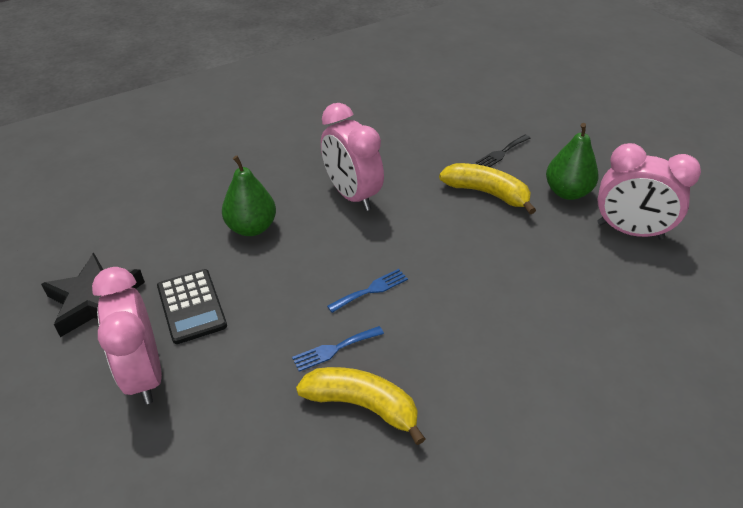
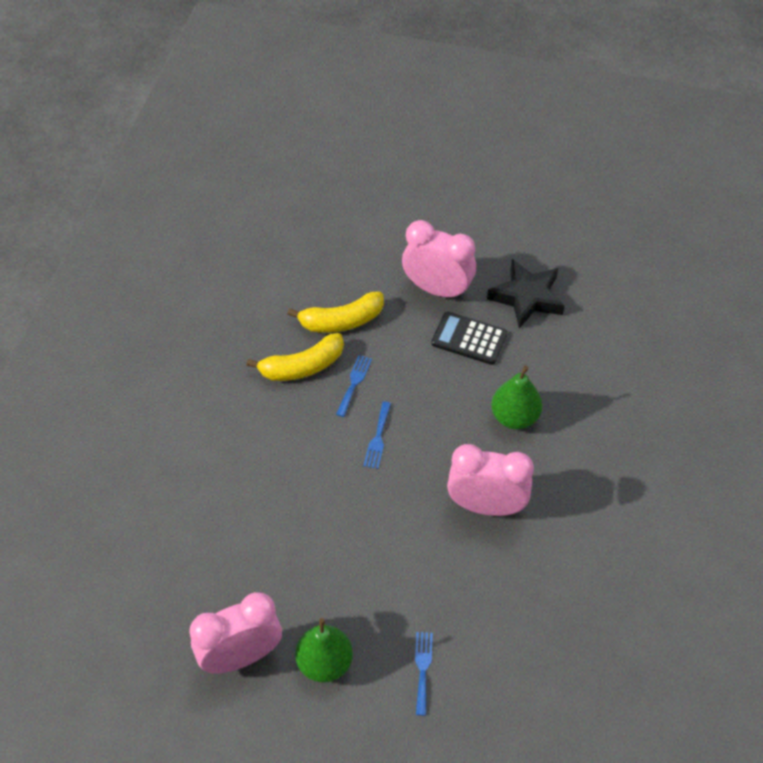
camera: 135 degrees right, 10 degrees up
yellow banana [439,163,536,214] -> yellow banana moved to [287,292,384,333]
black fork [476,135,531,167] -> blue fork [415,632,433,716]

